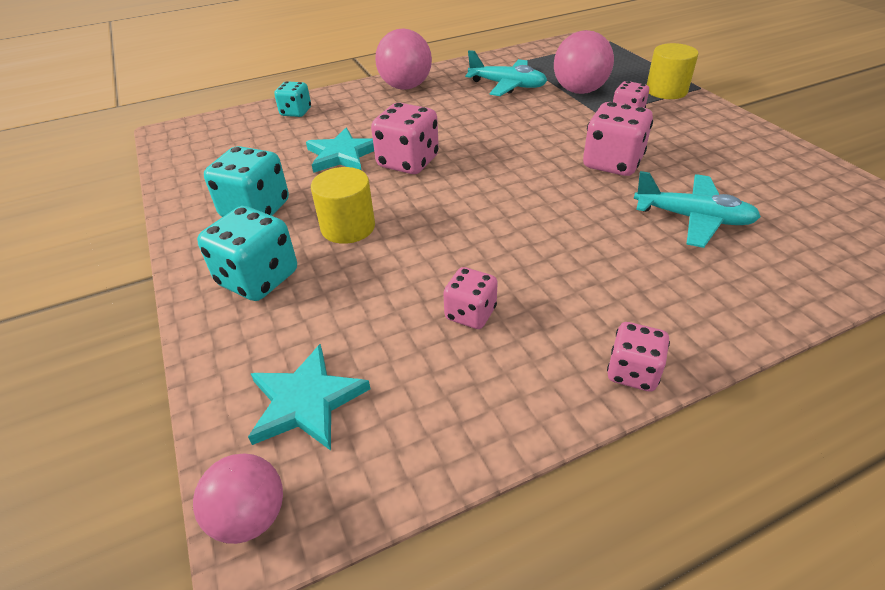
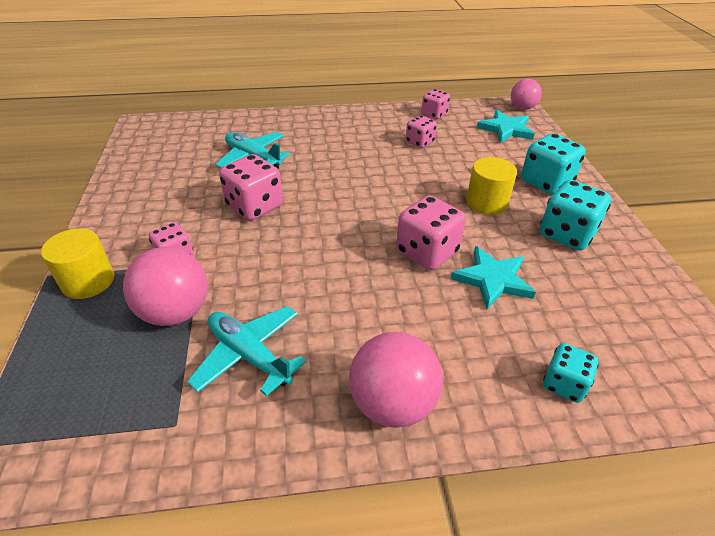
camera: 165 degrees left, 0 degrees up
pink dice [607,322,670,392] -> pink dice moved to [421,89,450,119]

